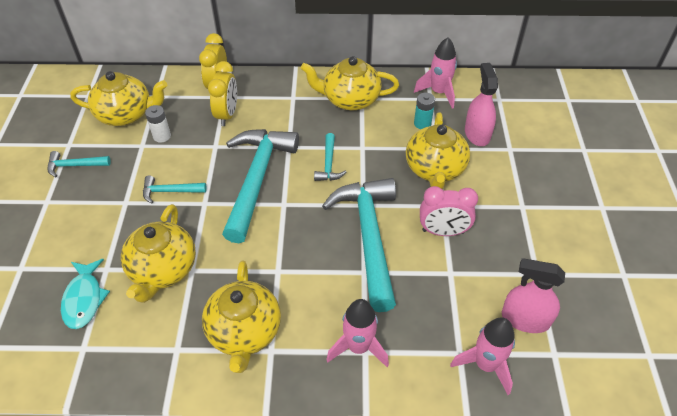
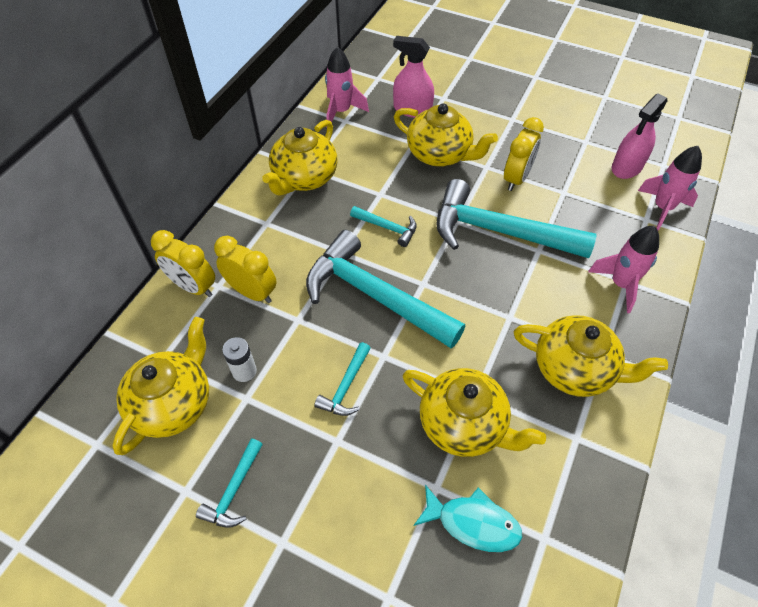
camera: 65 degrees left, 5 degrees up
turquoise battery [414,93,435,129] -> none
pink clock [420,186,478,236] -> yellow clock [504,117,544,191]

